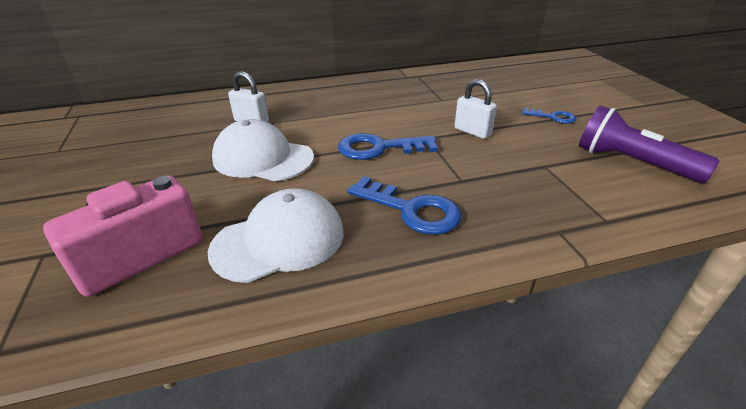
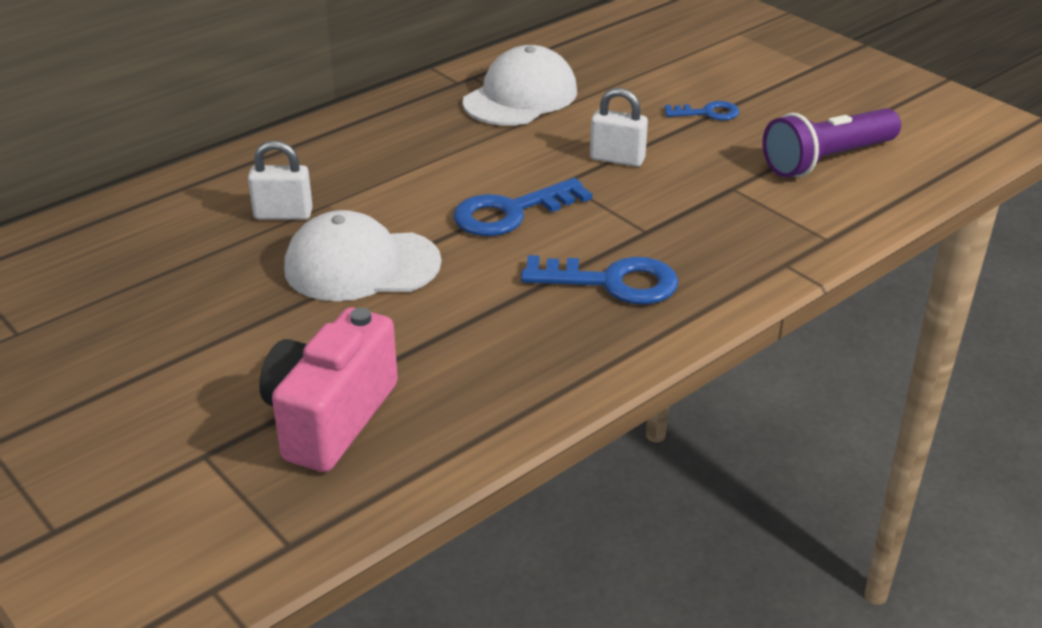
camera: 25 degrees left, 0 degrees up
white cap [208,188,344,283] -> white cap moved to [463,45,577,126]
purple flashlight [579,105,719,183] -> purple flashlight turned 45 degrees counterclockwise [762,108,901,178]

